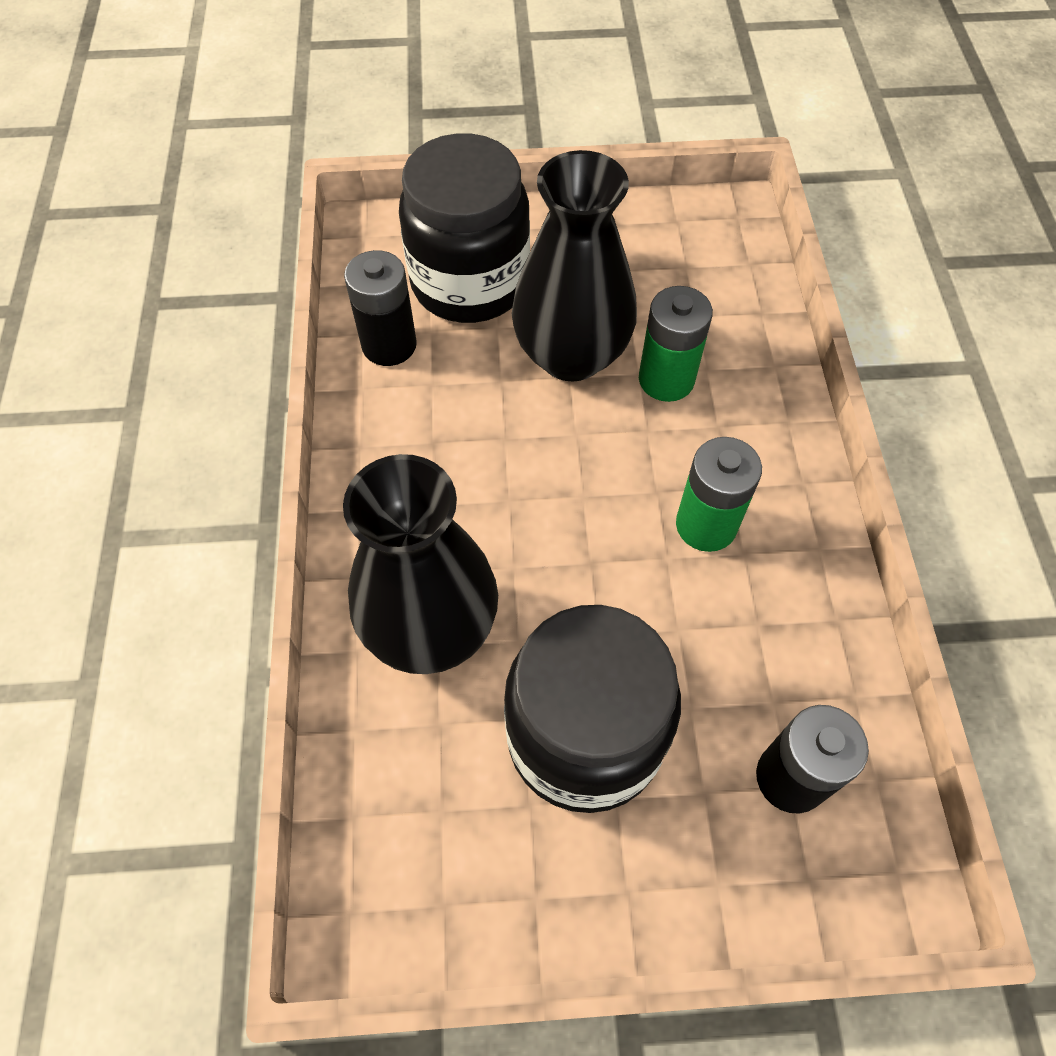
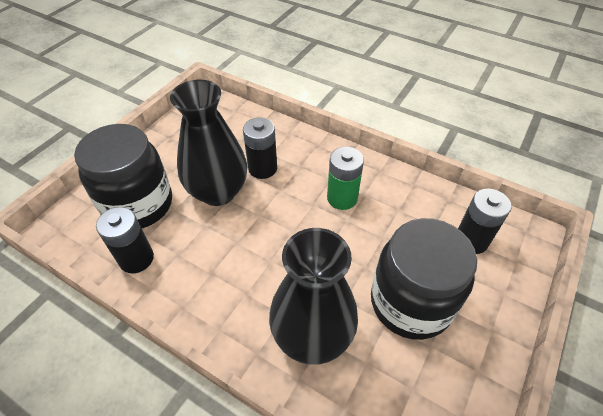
camera: 55 degrees left, 10 degrees down
green battery [639,286,713,402] -> black battery [243,118,277,179]

